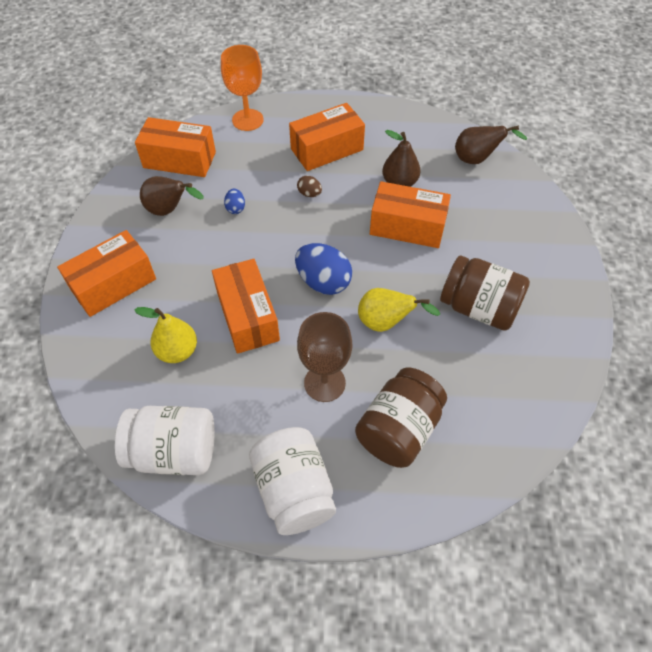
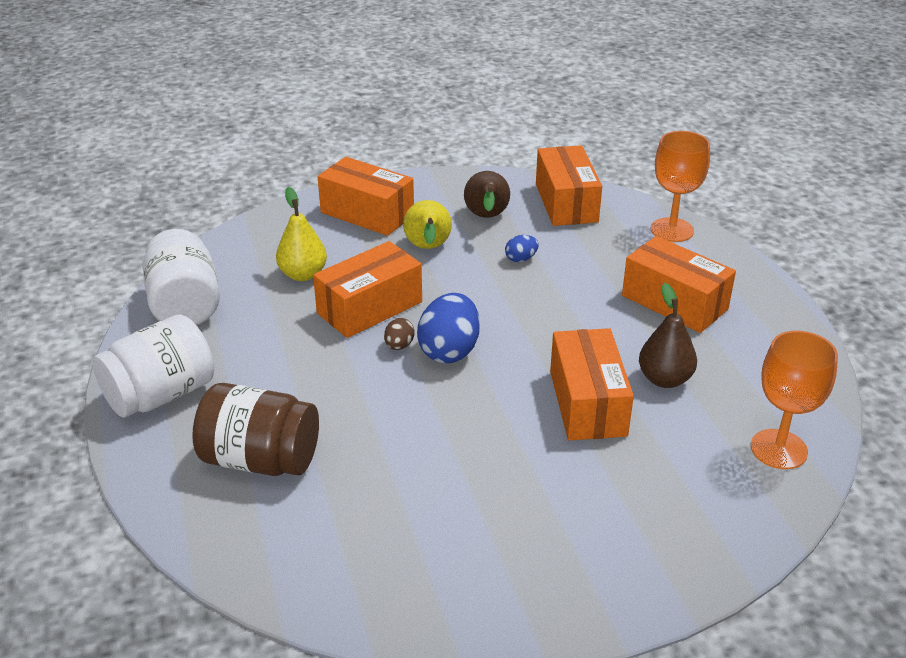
camera: 70 degrees right, 20 degrees down
brown egg [297,175,322,197] -> brown egg moved to [384,318,415,350]
brown goblet [297,312,352,402] -> none
yellow pear [358,288,440,332] -> yellow pear moved to [403,200,452,249]
brown jar [440,255,530,331] -> none
brown pear [455,125,527,164] -> orange goblet [751,331,838,469]

